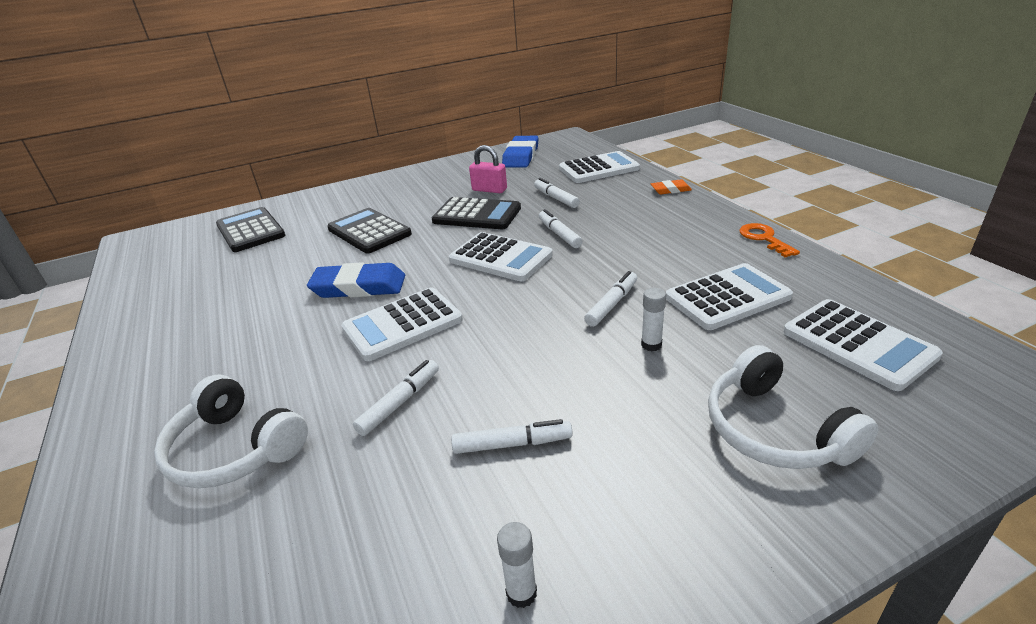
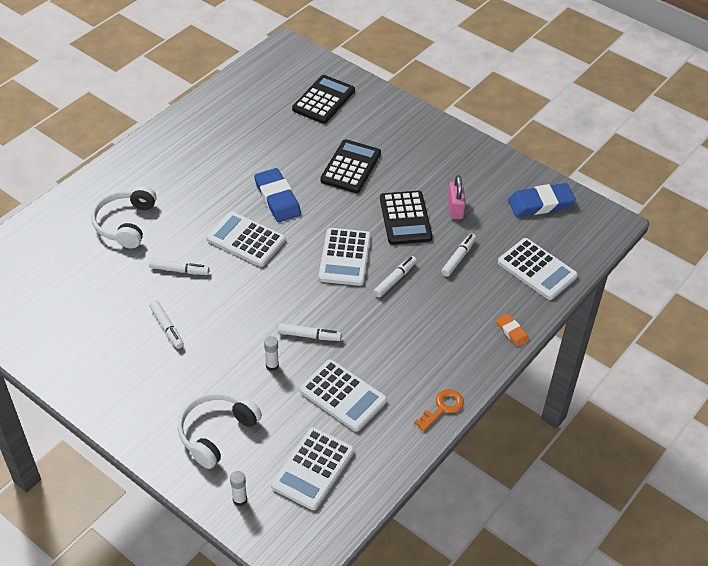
camera: 60 degrees right, 15 degrees up
white glue stick [497,522,537,608] -> white glue stick moved to [230,471,247,506]

